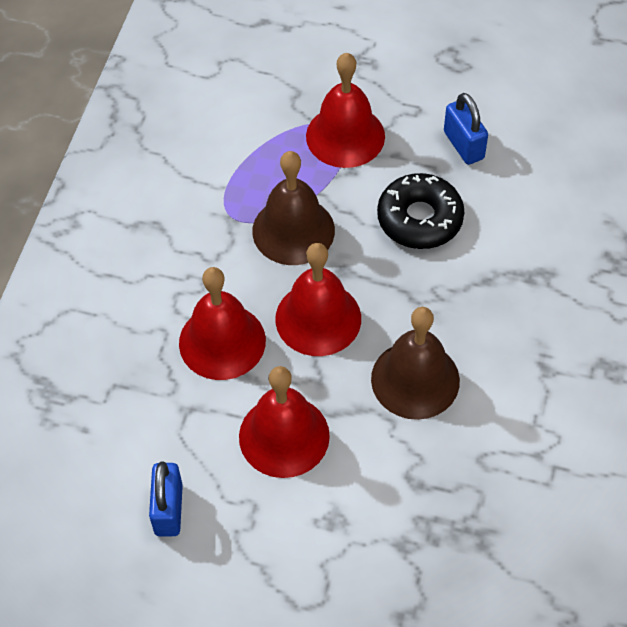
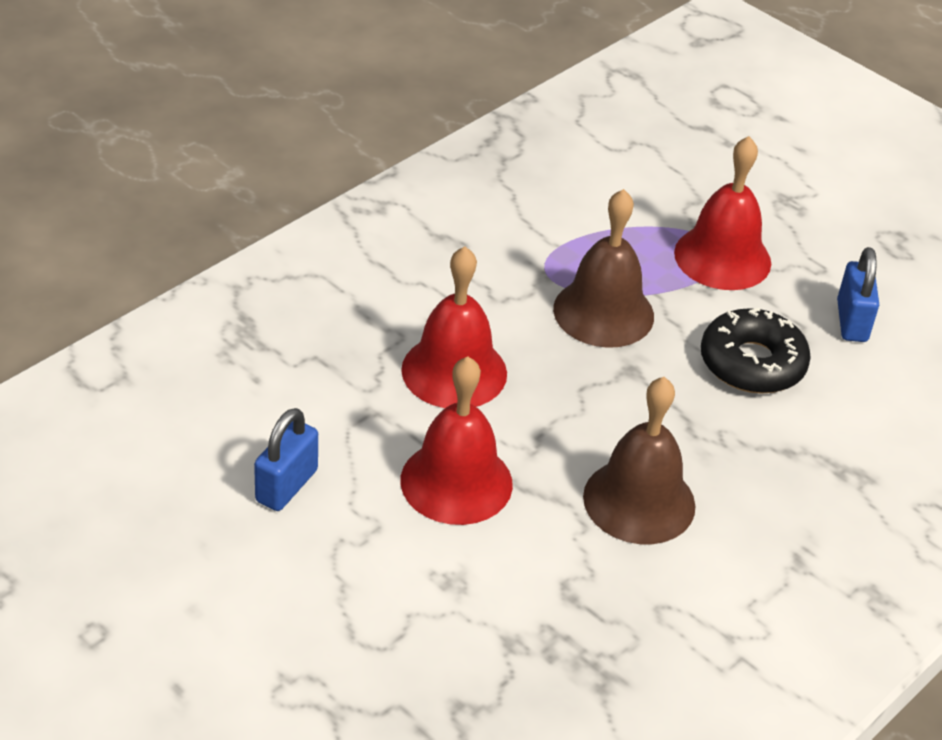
camera: 25 degrees right, 15 degrees down
red bell [275,243,361,356] -> none

